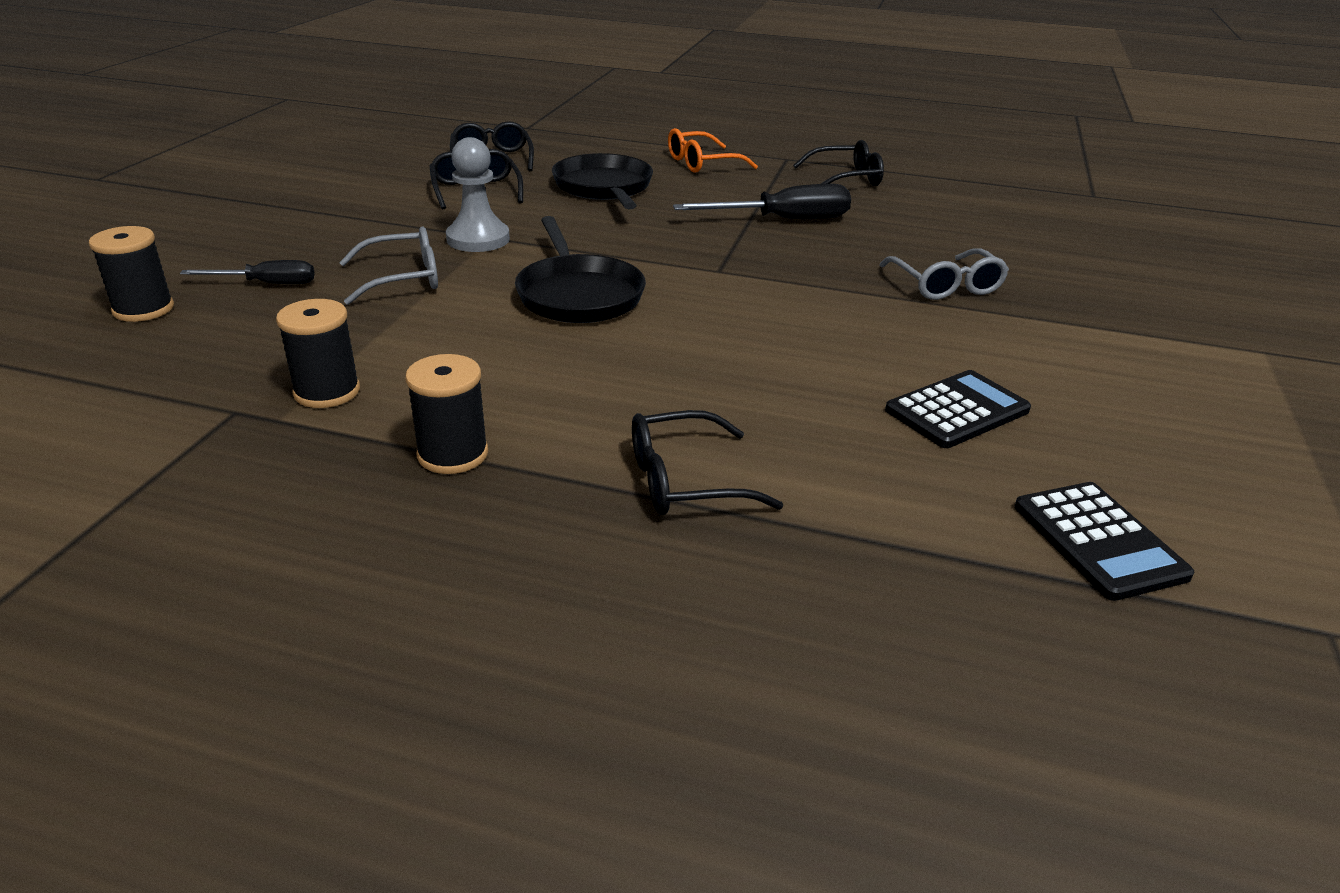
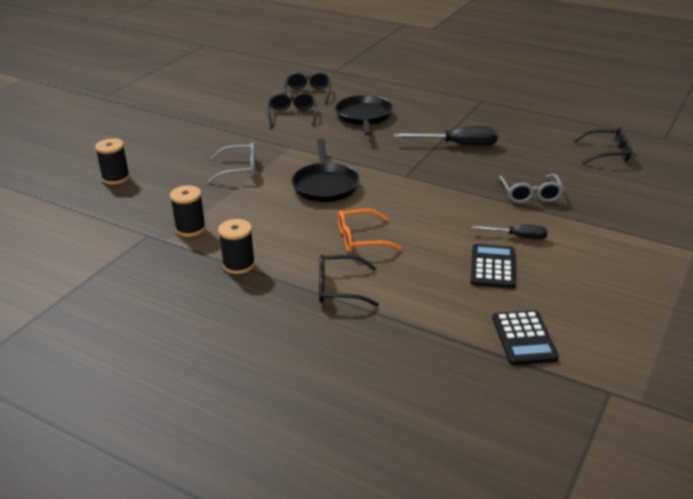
camera: 15 degrees right, 0 degrees up
black screwdriver [180,260,314,284] -> black screwdriver moved to [472,225,548,239]
grey pawn [446,137,510,252] -> none
orange glasses [668,128,758,173] -> orange glasses moved to [338,209,402,252]
black glasses [793,140,884,186] -> black glasses moved to [574,128,631,164]
black calculator [885,370,1031,448] -> black calculator turned 60 degrees counterclockwise [471,244,516,289]

